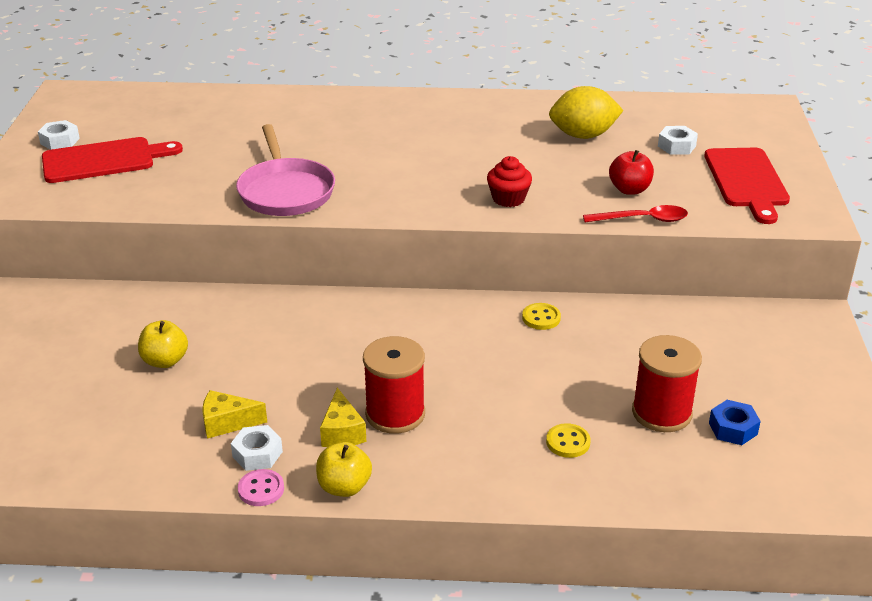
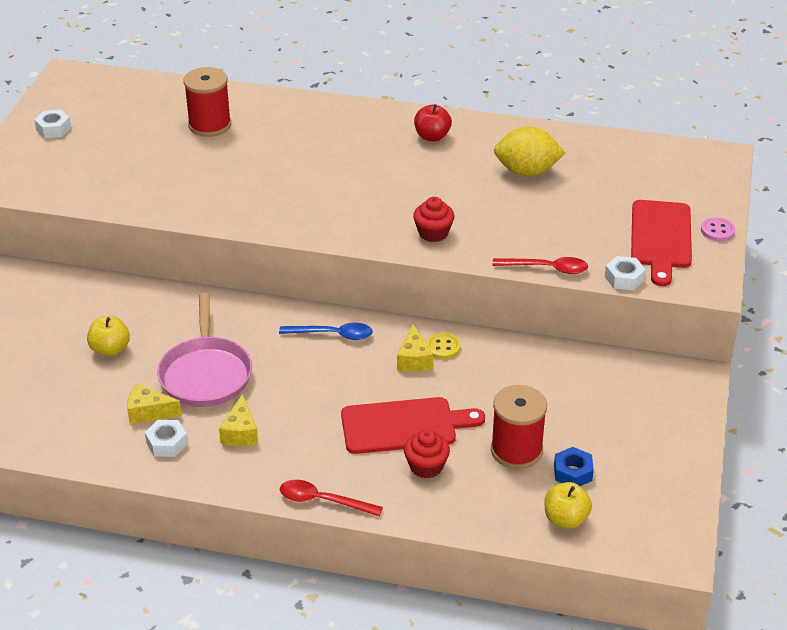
camera: 10 degrees right, 5 degrees up
red cutting board [42,137,183,183] -> red cutting board moved to [341,397,485,454]
pink pan [236,124,335,216] -> pink pan moved to [157,293,252,407]
pink button [238,469,284,506] -> pink button moved to [701,217,735,241]
yellow apple [316,442,372,497] -> yellow apple moved to [545,482,592,529]
red spool [363,336,425,434] -> red spool moved to [183,67,231,137]
yellow button [546,423,591,458] -> red cupcake [404,430,450,478]
red apple [609,150,654,195] -> red apple moved to [414,104,452,141]
white nut [658,126,698,155] -> white nut moved to [605,256,646,291]
none -> blue spoon [279,323,373,340]
none -> red spoon [280,480,383,516]
none -> yellow cheese [397,324,433,372]

